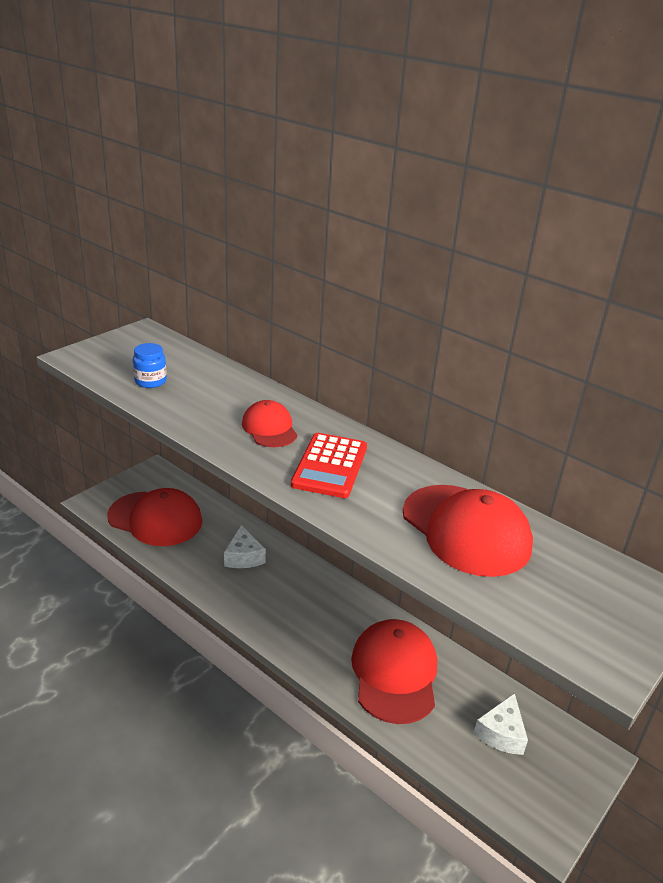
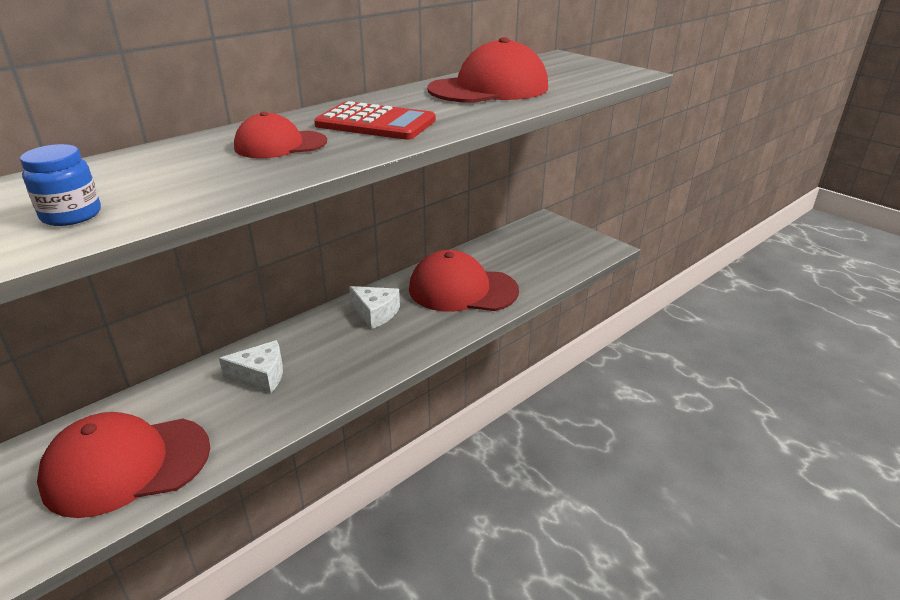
camera: 80 degrees left, 0 degrees up
red cap [107,488,202,546] -> red cap turned 135 degrees counterclockwise [37,412,210,518]
white cheese [474,693,528,755] -> white cheese moved to [349,286,400,329]

